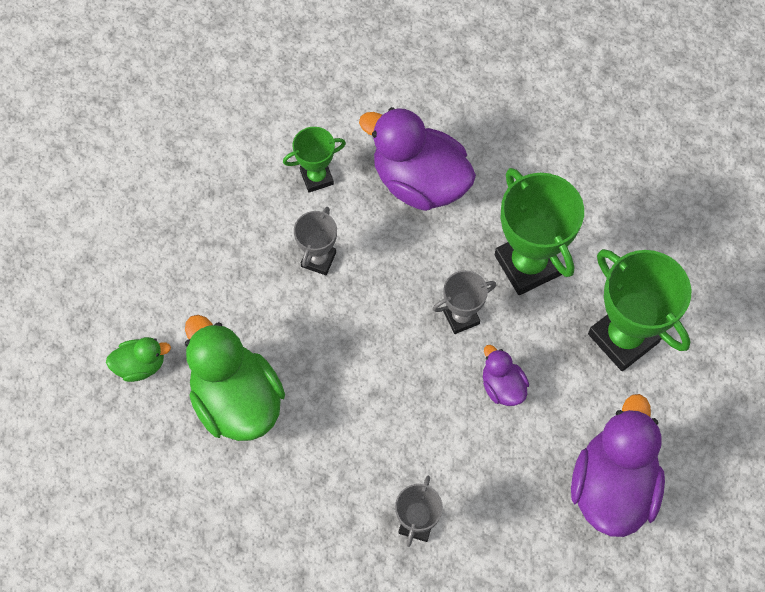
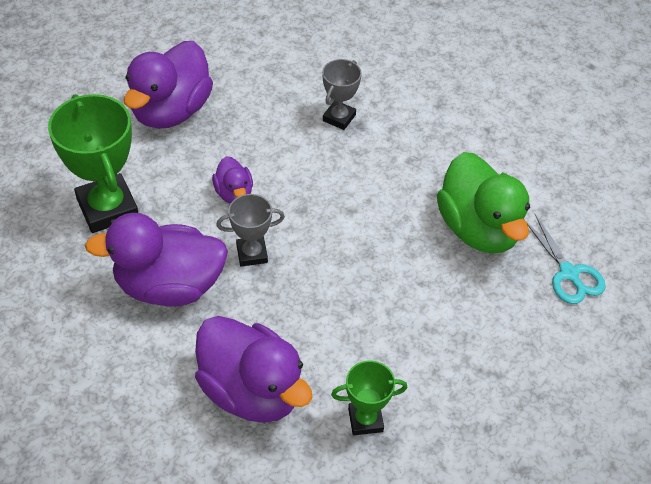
camera: 170 degrees left, 15 degrees down
green duck [106,337,171,382] -> turquoise scissors [526,214,606,304]
grey trophy [294,207,337,275] -> none
green trophy [495,168,584,295] -> purple duck [85,213,228,307]

